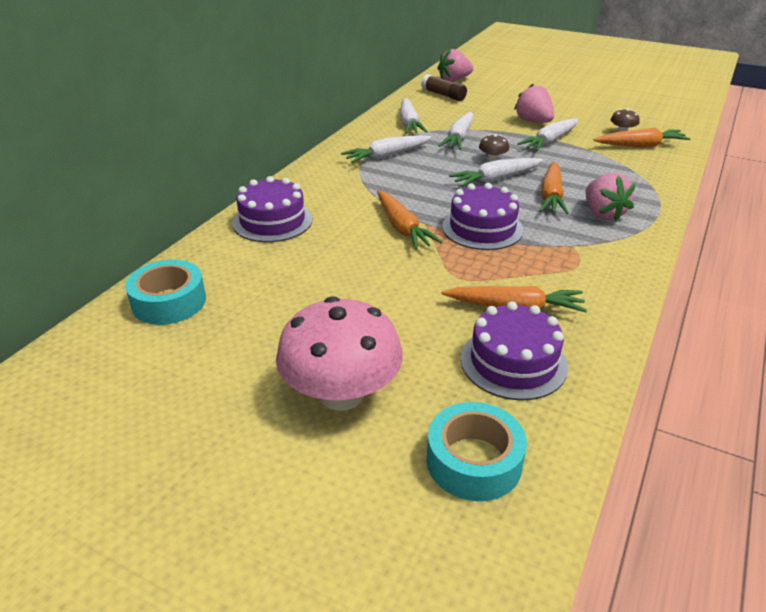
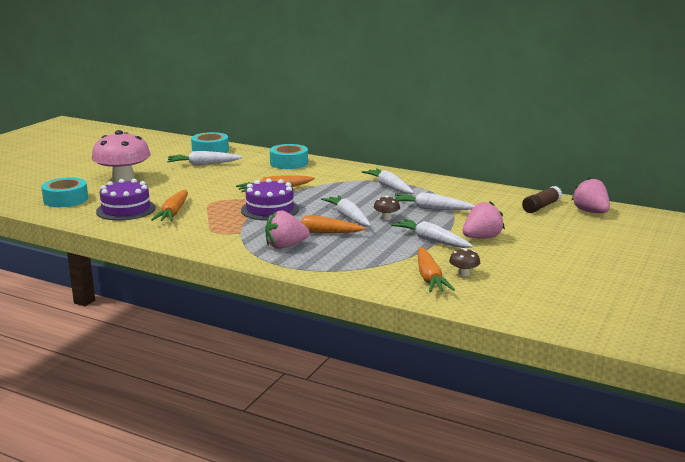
camera: 90 degrees right, 15 degrees down
purple cake [232,176,312,242] -> turquoise tape [270,144,308,169]
white carrot [400,98,428,134] -> white carrot moved to [167,151,243,165]

